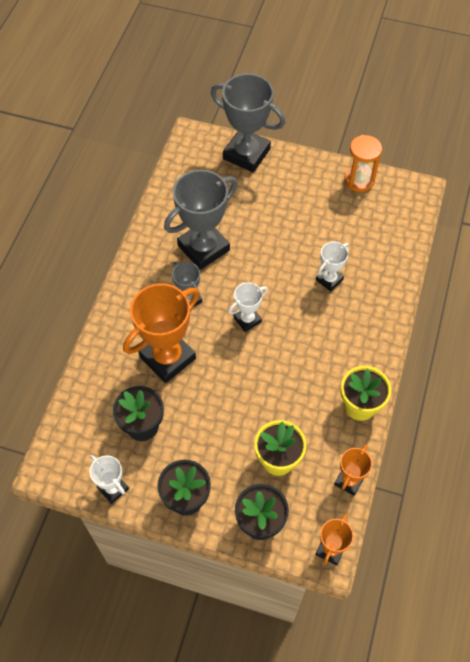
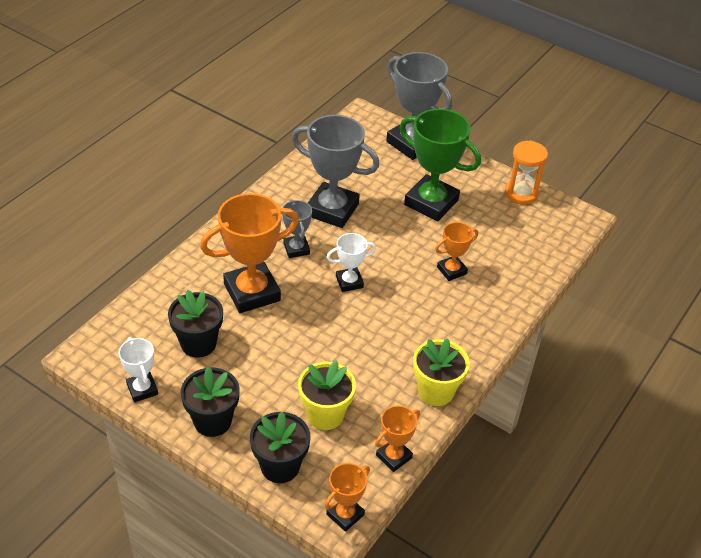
camera: 15 degrees right, 15 degrees down
grey trophy [164,170,237,270] -> grey trophy turned 45 degrees clockwise [292,115,380,228]
white trophy [316,242,349,291] -> orange trophy [435,222,478,281]
none -> green trophy [400,109,481,221]

